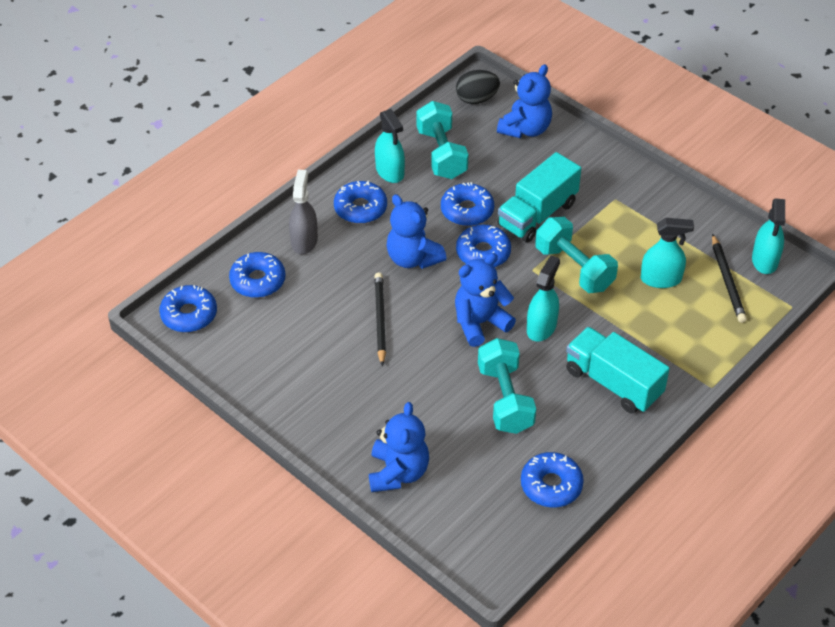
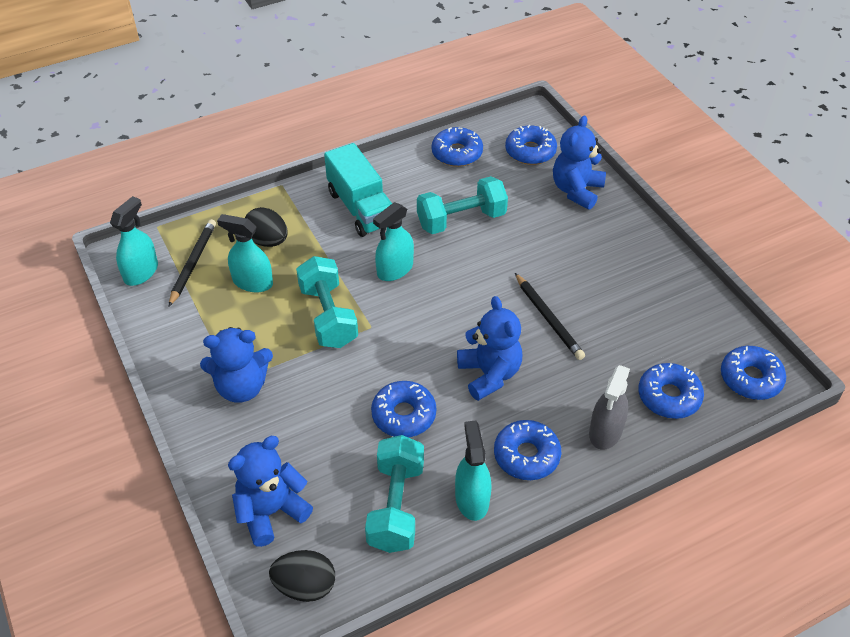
camera: 160 degrees left, 0 degrees up
black pencil [374,272,386,366] -> black pencil turned 45 degrees counterclockwise [515,273,585,360]
blue teddy bear [455,253,516,347] -> blue teddy bear moved to [200,327,273,403]
blue donut [456,224,511,267] -> blue donut moved to [505,125,557,165]
turquoise dumbbell [478,338,536,434] -> turquoise dumbbell turned 60 degrees clockwise [417,176,508,234]
turquoise truck [498,152,581,243] -> none
none -> black egg [245,207,288,247]

